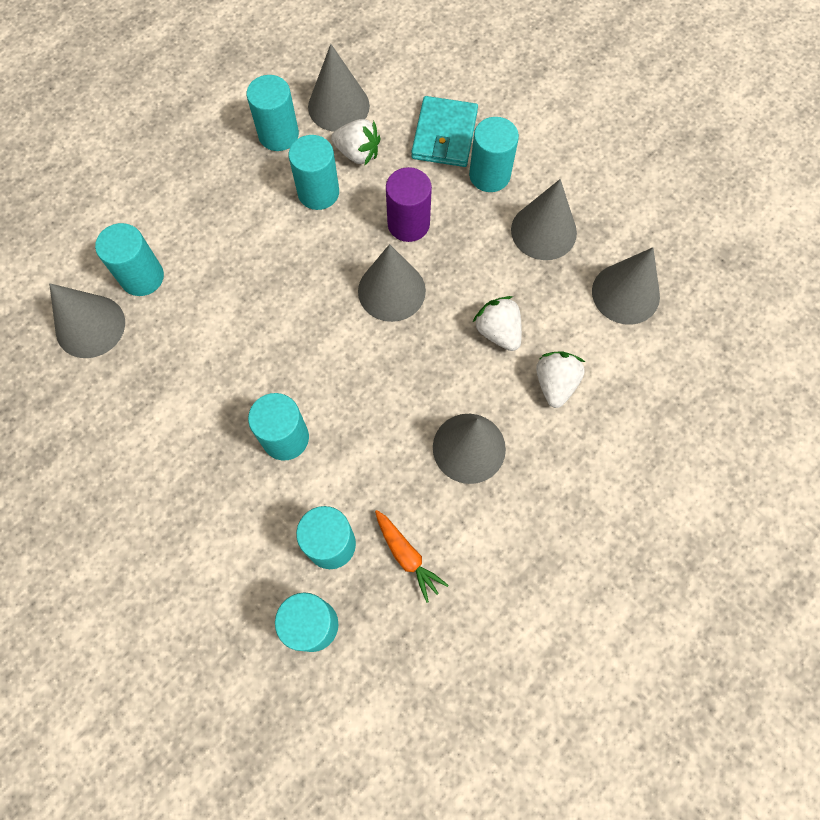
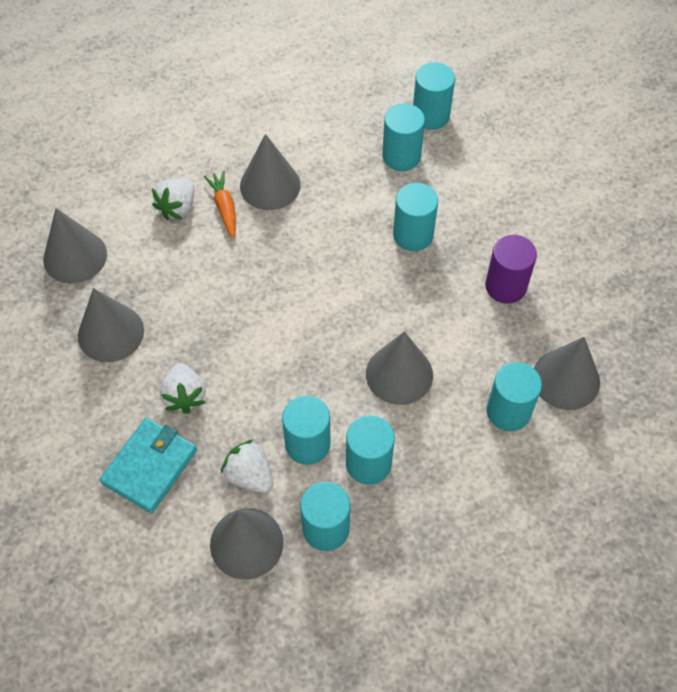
camera: 160 degrees left, 10 degrees down
grey cone [358,244,426,322] -> grey cone moved to [366,332,433,405]
orange carrot [375,510,449,603] -> orange carrot moved to [204,171,236,238]
purple cylinder [386,167,432,242] -> purple cylinder moved to [485,235,537,304]
turquoise cylinder [469,117,519,192] -> turquoise cylinder moved to [346,415,395,484]
white strawberry [473,296,522,351] -> white strawberry moved to [160,363,206,414]

